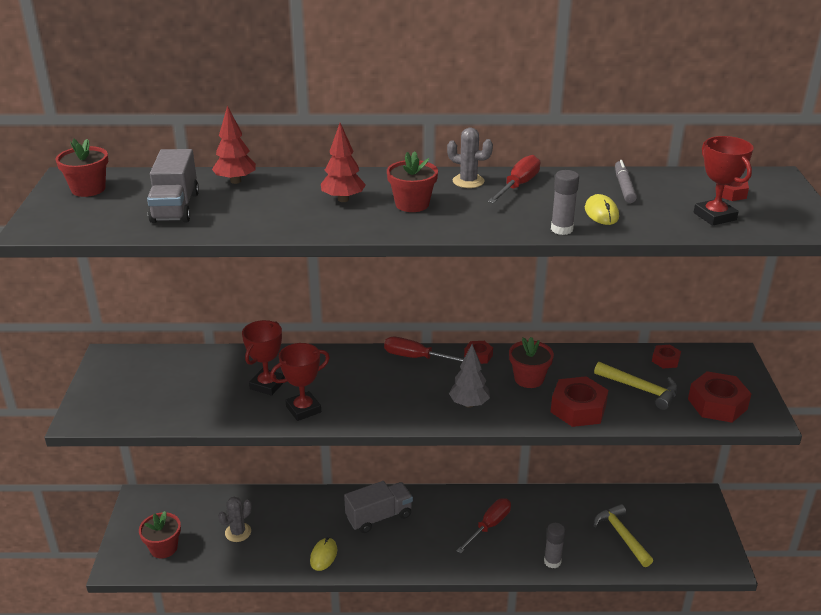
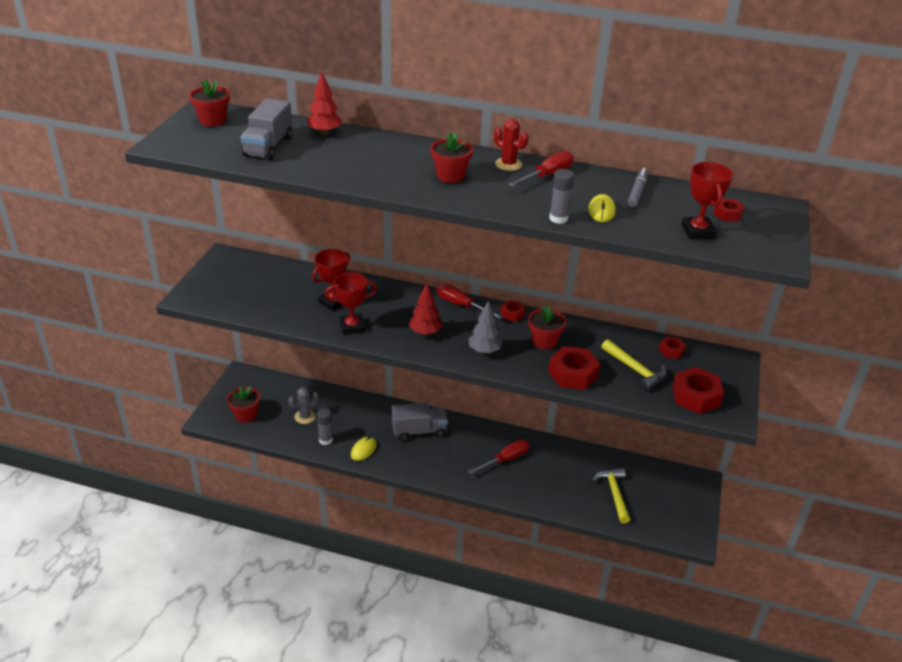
camera: 15 degrees right, 5 degrees up
red tree [321,123,366,202] -> red tree moved to [409,283,443,335]
grey cactus [447,128,493,188] -> red cactus [494,119,529,171]
grey glue stick [544,523,566,568] -> grey glue stick moved to [317,408,333,445]

